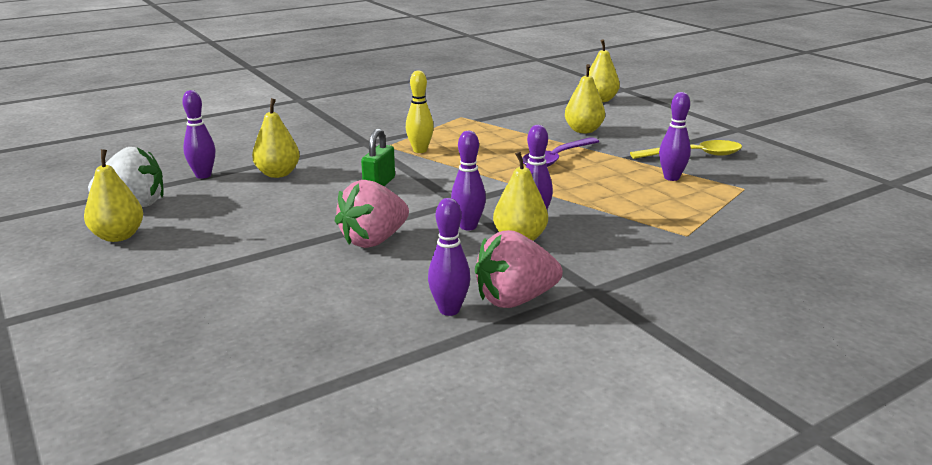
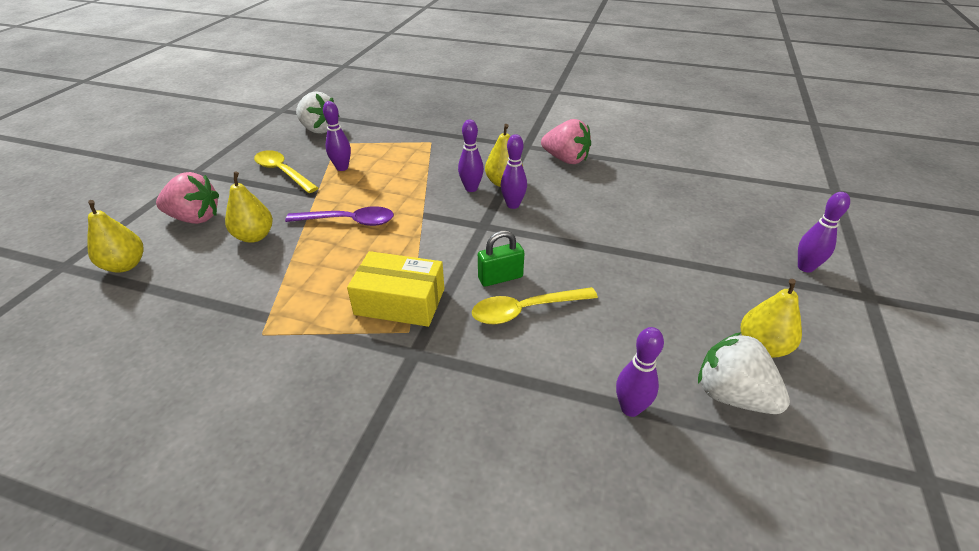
camera: 130 degrees left, 15 degrees up
yellow pear [252,98,300,178] -> none
pink strawberry [335,180,409,248] -> pink strawberry moved to [156,172,219,224]
yellow bowling pin [406,70,434,153] -> yellow box [347,251,444,327]
purple bowling pin [428,198,470,316] -> purple bowling pin moved to [798,192,850,273]
none -> white strawberry [296,91,340,134]
none -> yellow spoon [472,287,598,324]

